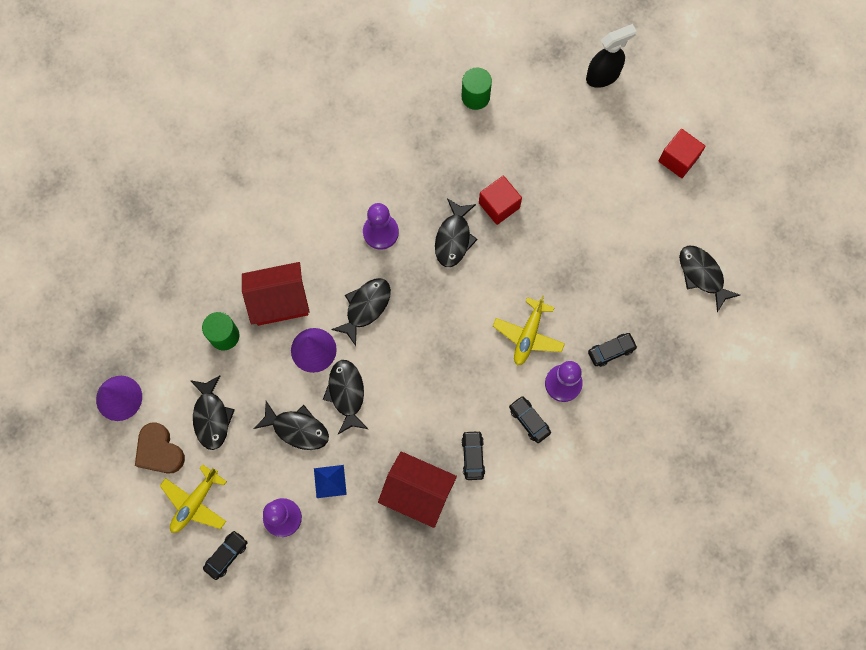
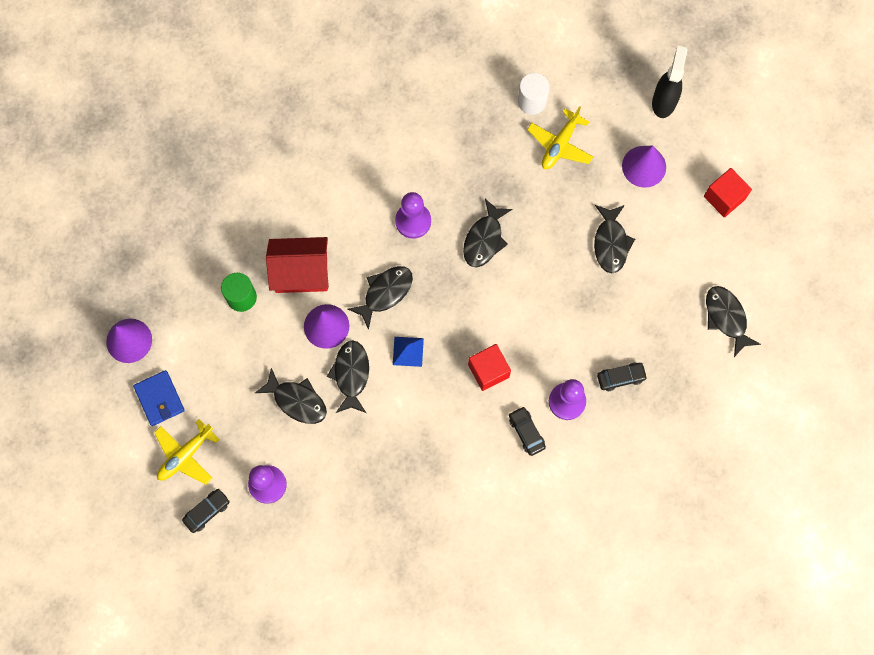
camera: 10 degrees right, 0 degrees up
brown heart [135,422,185,474] -> blue wallet [133,370,185,426]
black fish [190,375,235,450] -> black fish moved to [594,205,635,273]
blue pyramid [314,465,347,498] -> blue pyramid moved to [393,337,424,367]
red house [378,451,457,528] -> none
green cylinder [461,68,492,110] -> white cylinder [518,73,549,115]
black car [461,431,485,480] -> none
red cube [479,176,522,225] -> red cube moved to [468,344,511,391]
yellow plane [493,295,565,366] -> yellow plane moved to [527,106,593,169]
black spray bottle [586,24,637,88] -> black spray bottle turned 60 degrees counterclockwise [652,46,687,118]
none -> purple cone [622,146,666,188]

